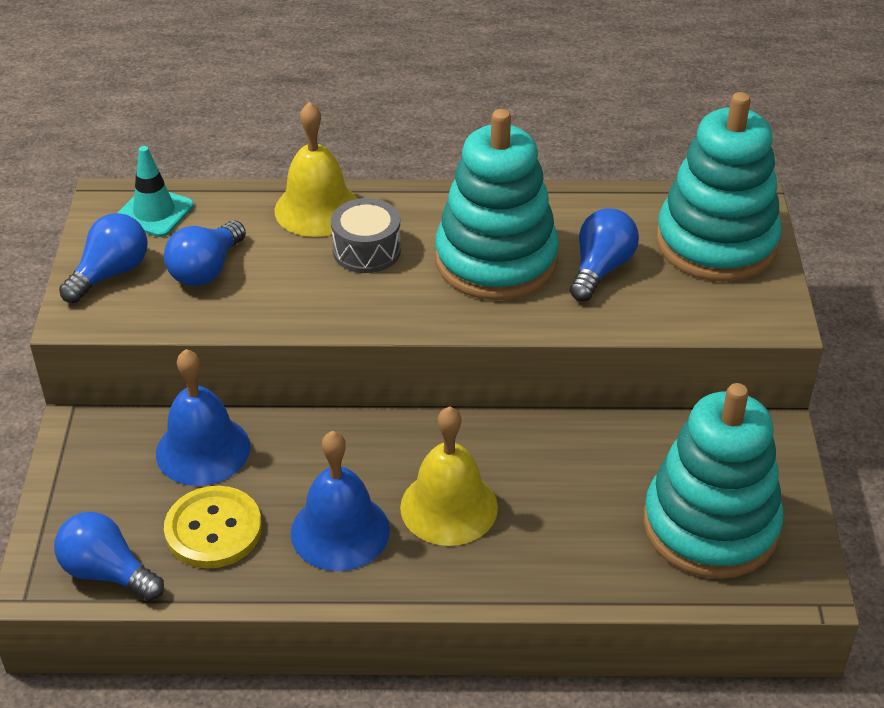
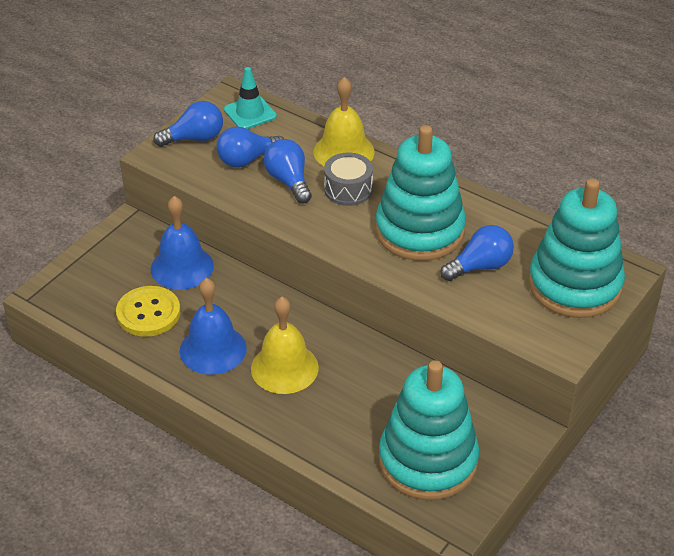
camera: 35 degrees right, 0 degrees up
blue light bulb [54,512,164,601] -> blue light bulb moved to [264,139,312,203]

